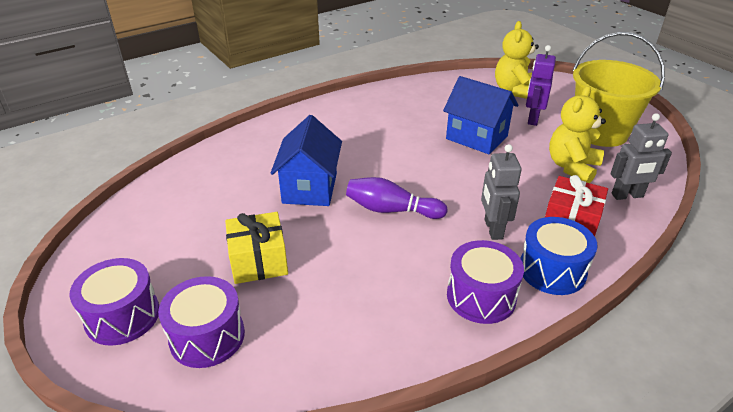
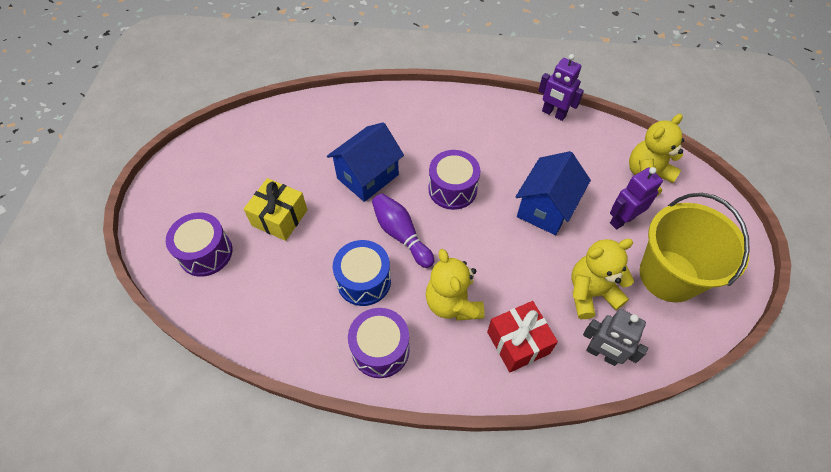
camera: 40 degrees right, 20 degrees up
purple drum [69,258,159,346] -> purple drum moved to [428,150,480,210]
blue house [443,76,519,154] -> blue house turned 45 degrees clockwise [515,151,591,235]
grey robot [481,144,522,240] -> yellow teddy bear [426,249,484,321]
blue drum [520,217,598,295] -> blue drum moved to [333,240,391,306]
none -> purple robot [538,54,584,121]

